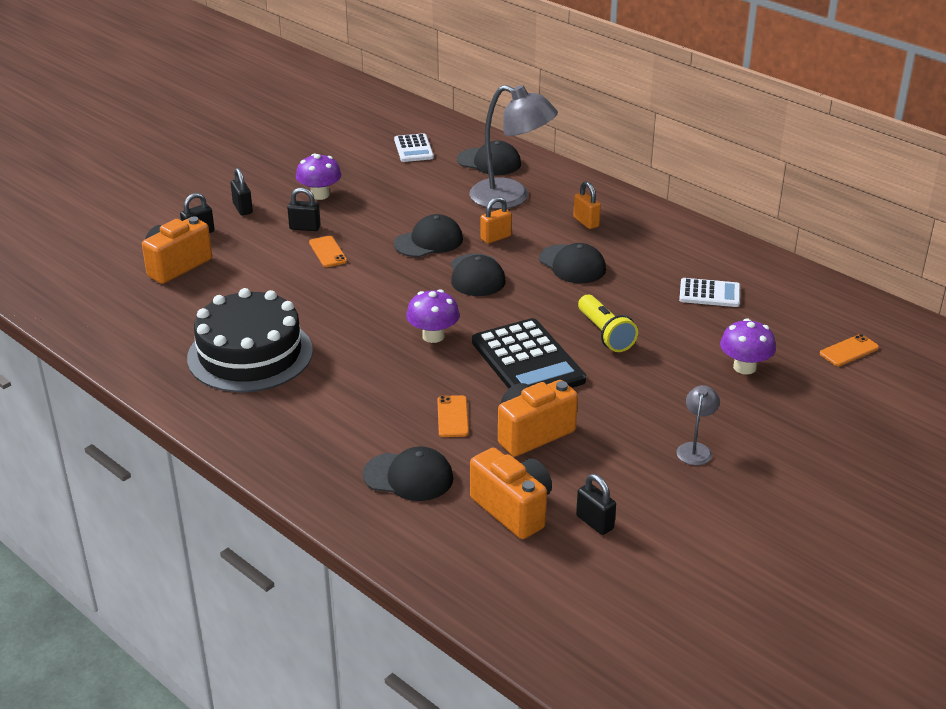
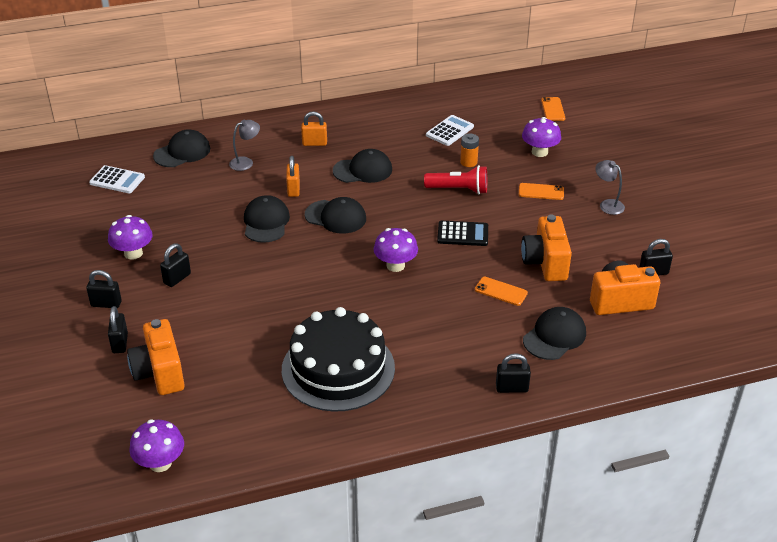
camera: 60 degrees left, 5 degrees up
orange phone [309,236,347,267] -> orange phone moved to [519,183,564,200]
grey lamp [469,85,558,209] -> grey lamp [229,120,260,171], size x0.46
black calculator [472,318,586,389] -> black calculator [437,221,488,246], size x0.56
yellow flashlight [578,295,638,352] -> red flashlight [424,165,487,194]
none -> purple mushroom [129,419,184,472]
none -> orange battery [460,133,479,167]
none -> black padlock [496,353,531,393]

